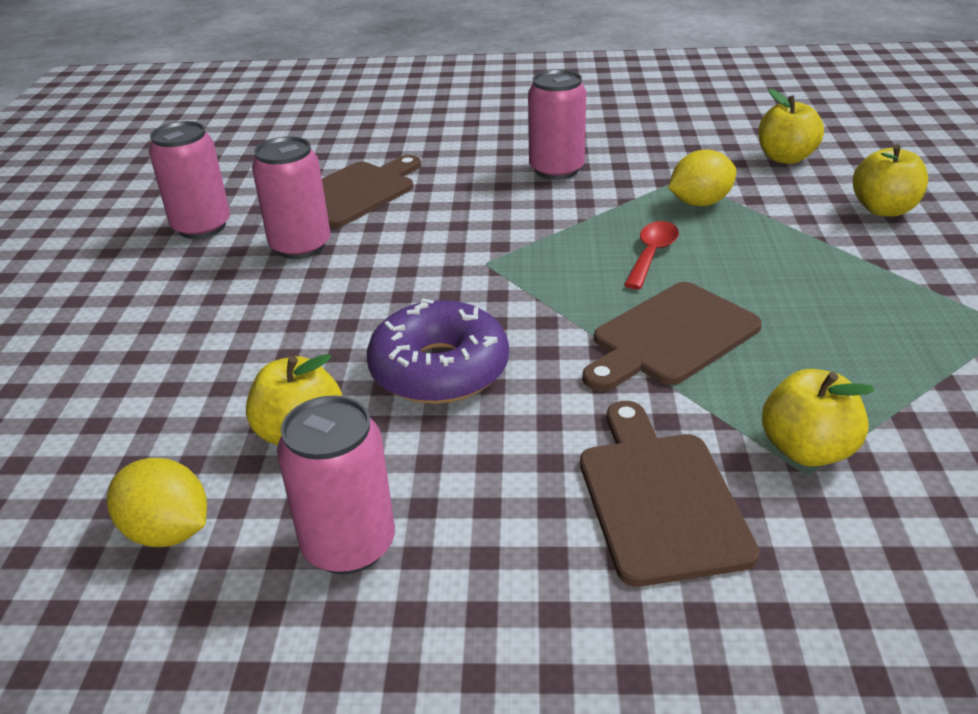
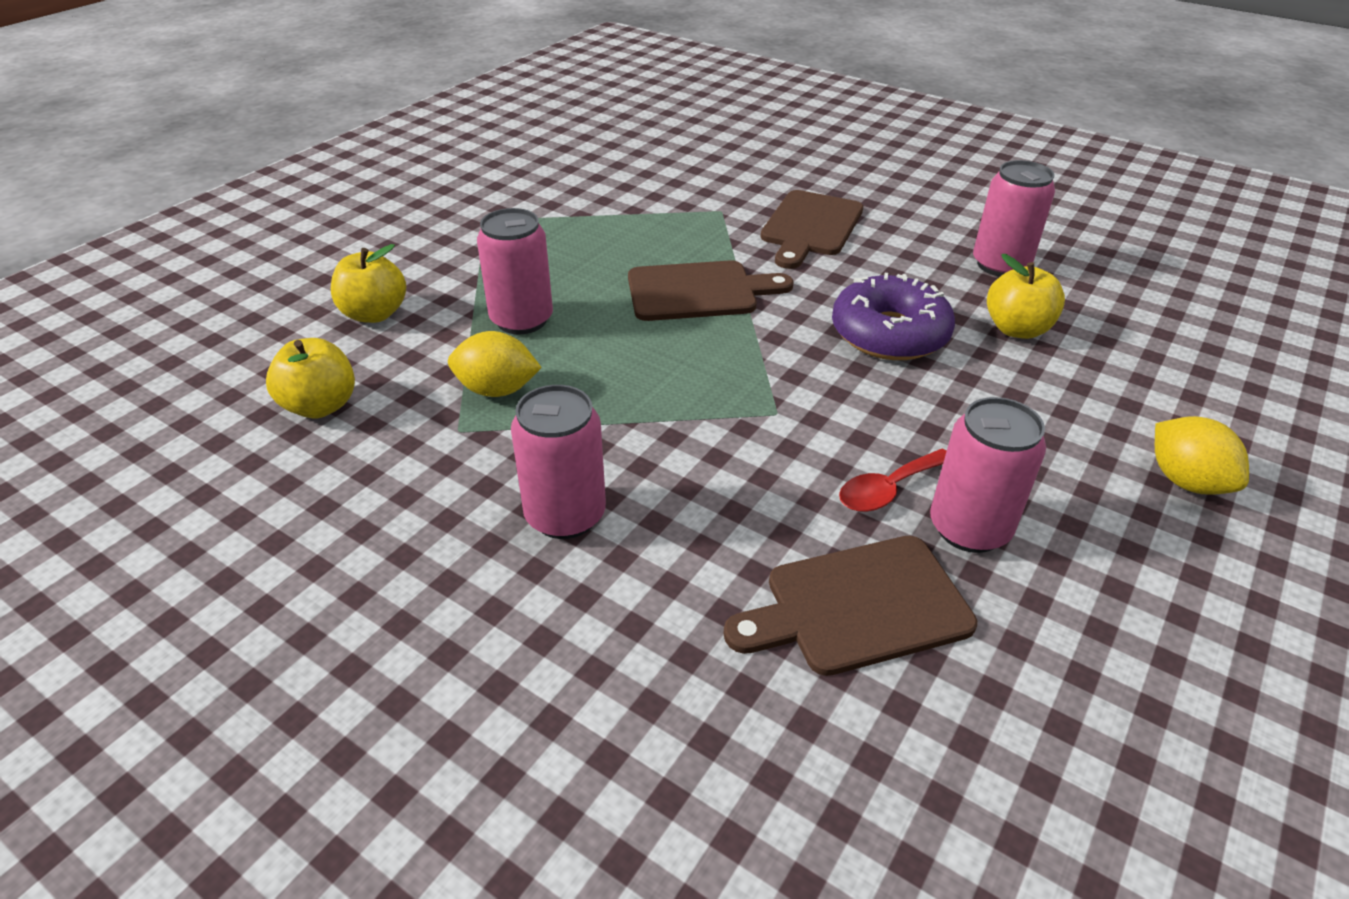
camera: 150 degrees left, 5 degrees up
yellow lemon [107,458,207,547] -> yellow lemon moved to [1155,416,1249,495]
pink can [149,121,230,239] -> pink can moved to [477,208,553,335]
red spoon [624,221,679,289] -> red spoon moved to [839,449,947,512]
yellow apple [762,369,875,467] -> none

